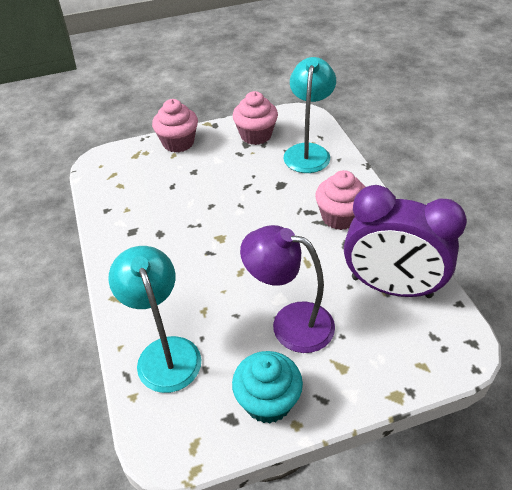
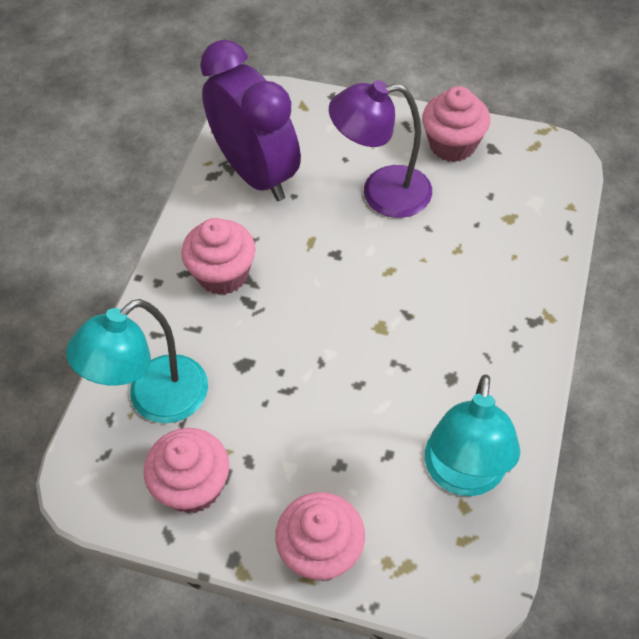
camera: 145 degrees left, 10 degrees up
turquoise lamp [108,246,201,393] -> turquoise lamp moved to [425,374,521,496]
turquoise cupcake [232,351,303,423] -> pink cupcake [422,86,490,162]
purple lamp [240,225,335,353] -> purple lamp turned 120 degrees clockwise [329,80,432,218]

